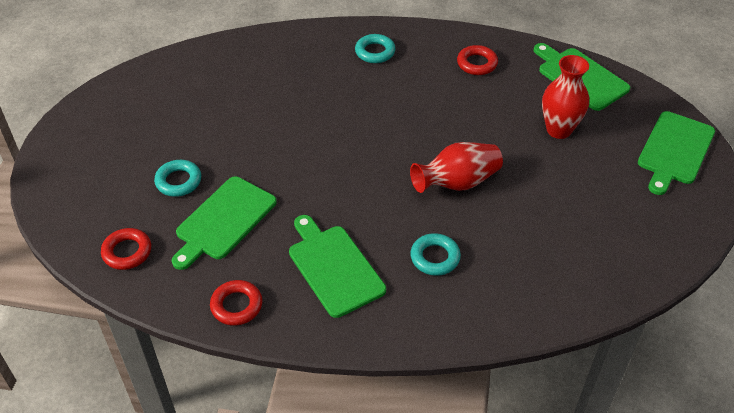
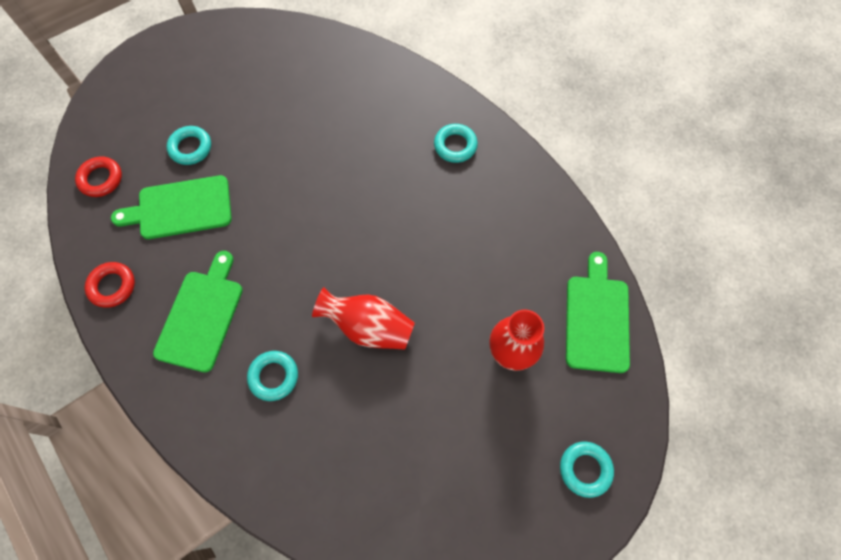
camera: 45 degrees right, 20 degrees up
red ring [457,45,498,75] -> none
green cutting board [638,111,715,195] -> turquoise ring [560,441,614,498]

